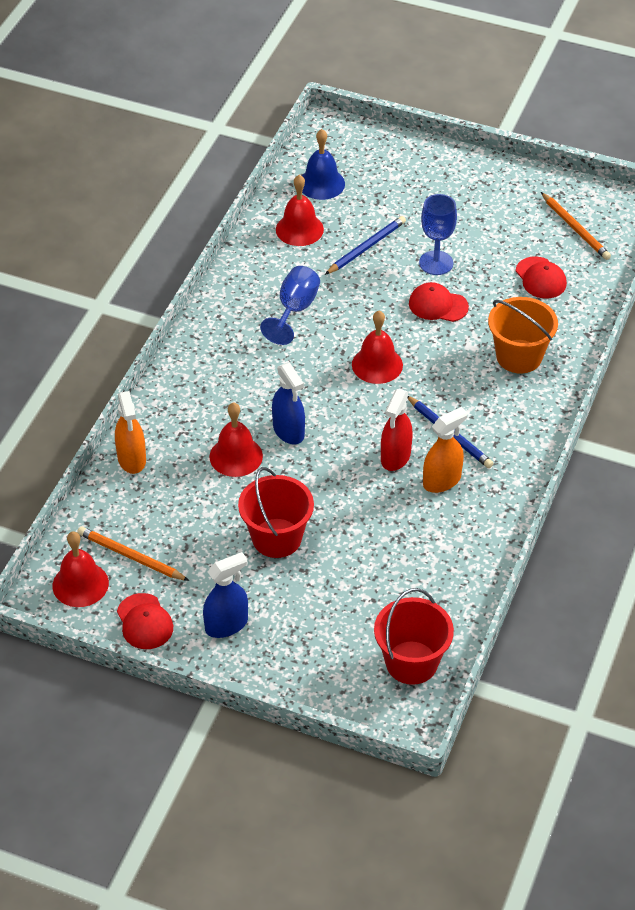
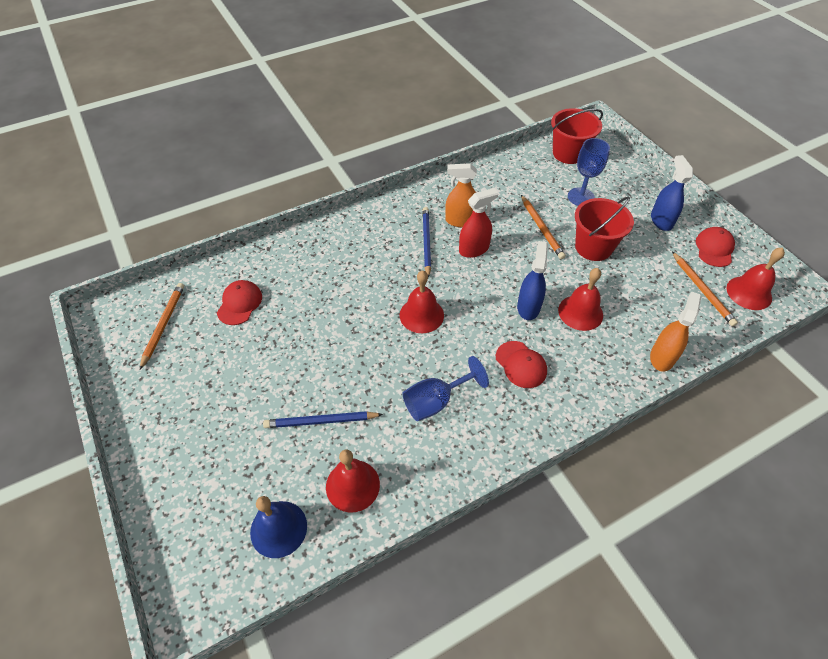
camera: 140 degrees left, 5 degrees up
blue spray bottle [203,552,248,638] -> blue spray bottle turned 75 degrees clockwise [651,155,693,231]
red cap [409,282,469,322] -> red cap moved to [496,341,547,388]
blue goblet [419,194,457,275] -> blue goblet moved to [568,138,610,206]
orange bucket [488,297,558,373] -> none
none -> orange pencil [521,195,566,259]

